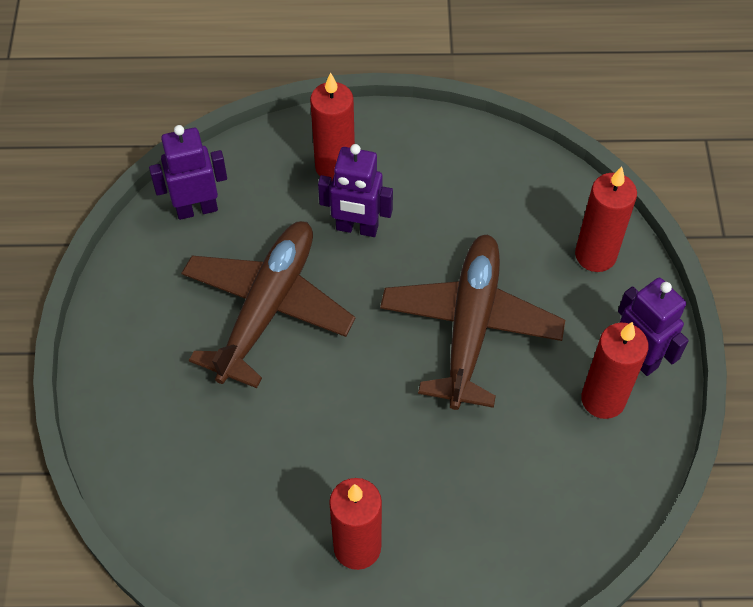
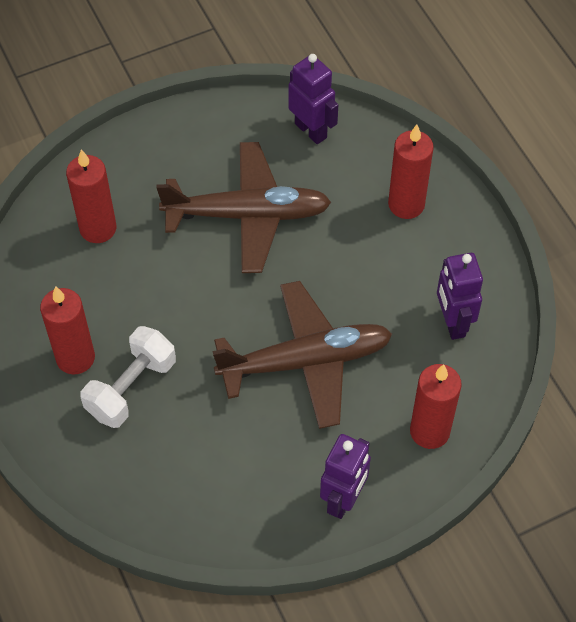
camera: 65 degrees right, 0 degrees up
purple robot [318,144,393,237] -> purple robot moved to [437,253,483,340]
red candle [581,322,649,419] -> red candle moved to [66,149,116,243]
none -> white dumbbell [81,326,176,428]

